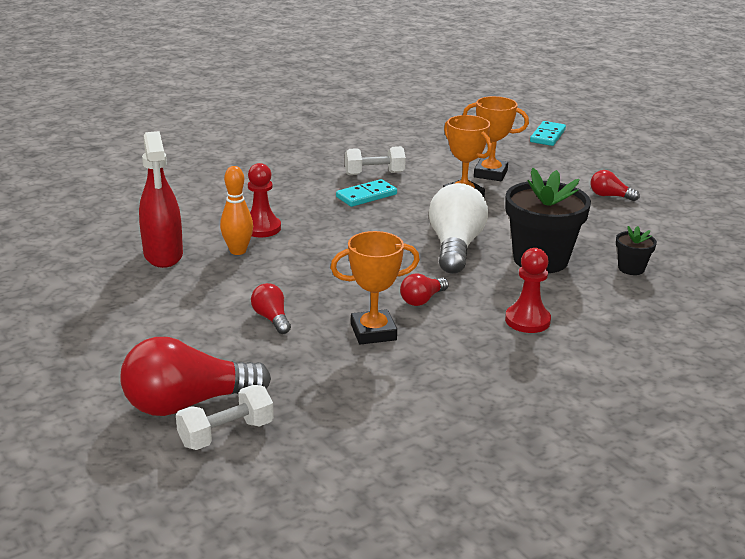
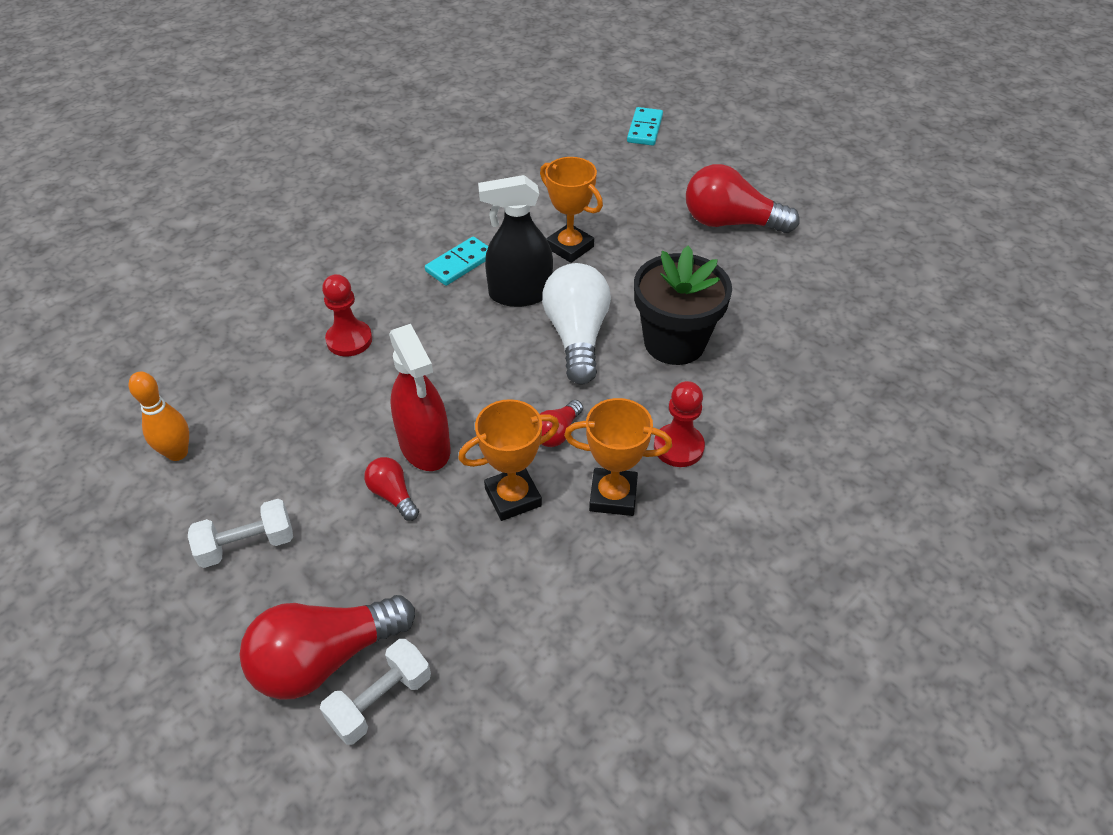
camera: 10 degrees left, 20 degrees up
red spray bottle [139,131,183,268] -> red spray bottle moved to [389,324,450,471]
orange bowling pin [220,166,253,255] -> orange bowling pin moved to [128,371,189,461]
white dumbbell [345,146,406,175] -> white dumbbell moved to [188,499,293,568]
orange trophy [463,96,529,181] -> orange trophy moved to [564,398,672,516]
red light bulb [591,170,640,201] -> red light bulb [686,164,800,233], size x2.03
black flower pot [616,226,657,275] -> none
none -> black spray bottle [478,175,553,307]

